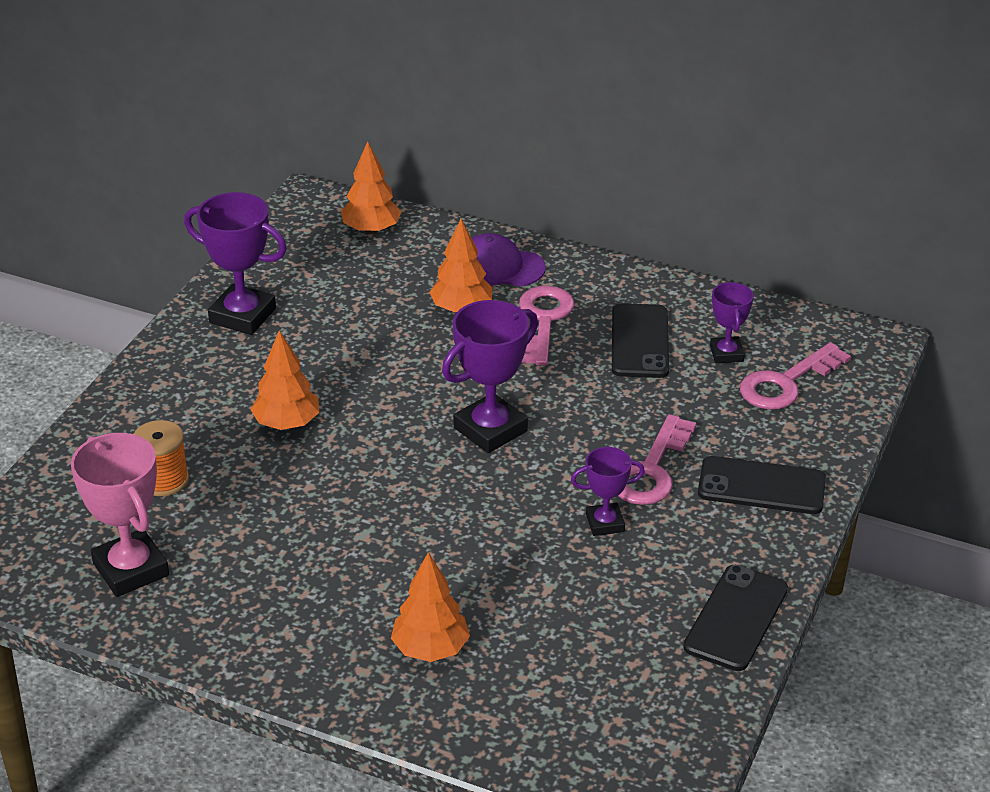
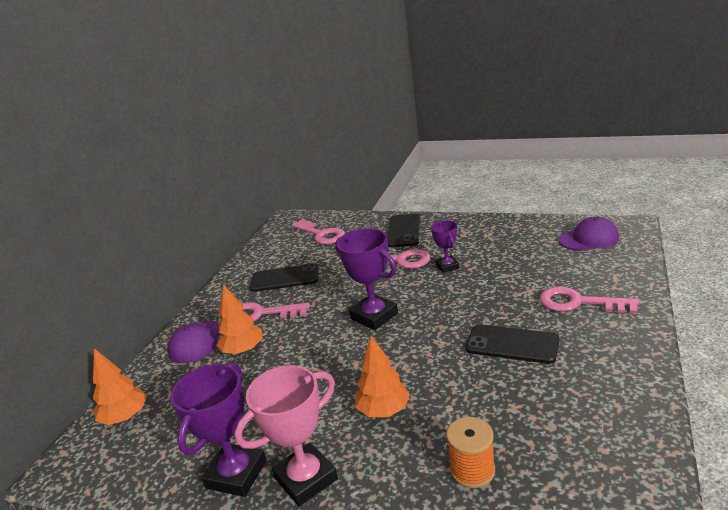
camera: 90 degrees left, 10 degrees down
pink trophy [71,433,169,597] -> pink trophy moved to [234,365,338,506]
orange tree [391,552,470,662] -> pink key [539,287,639,314]
black phone [683,565,788,671] -> black phone moved to [466,324,560,364]
purple trophy [710,282,754,363] -> none
none -> purple cap [559,217,619,251]

